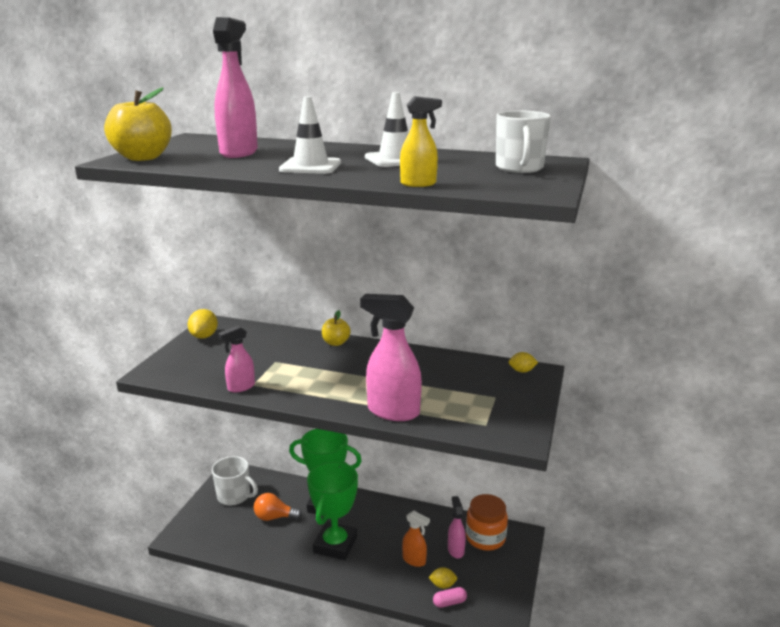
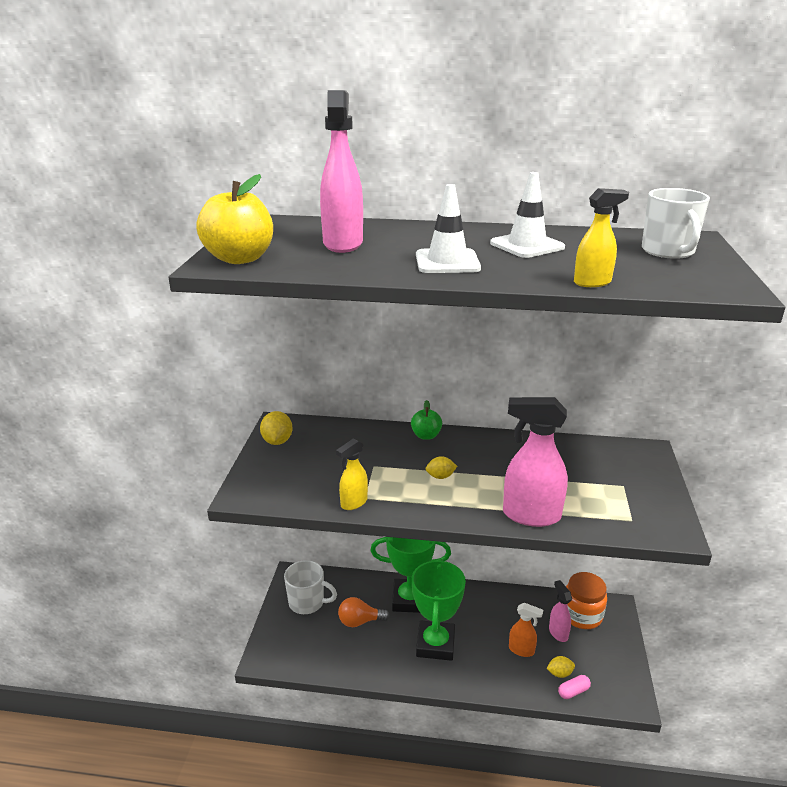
camera: 10 degrees left, 5 degrees up
pink spray bottle [218,326,255,393] -> yellow spray bottle [336,439,368,510]
yellow apple [322,310,351,346] -> green apple [411,400,442,440]
yellow lemon [509,352,538,373] -> yellow lemon moved to [426,456,457,479]

